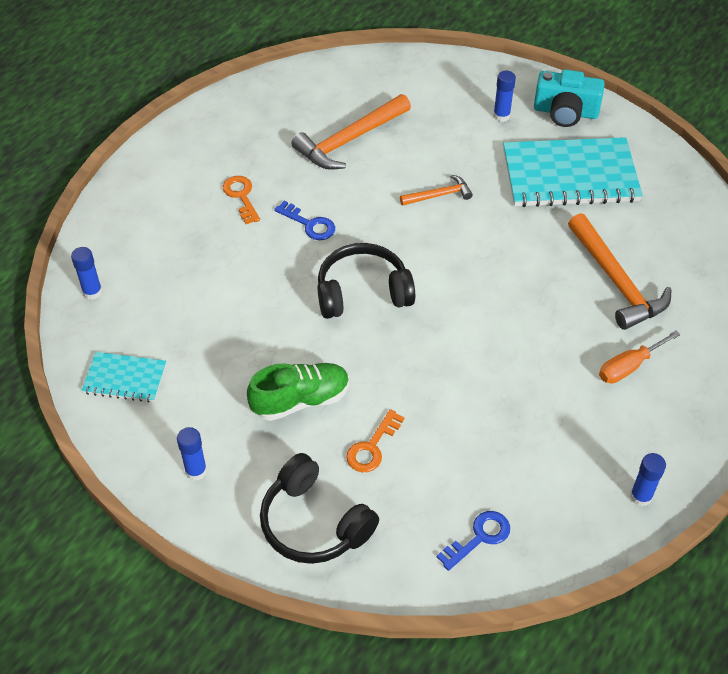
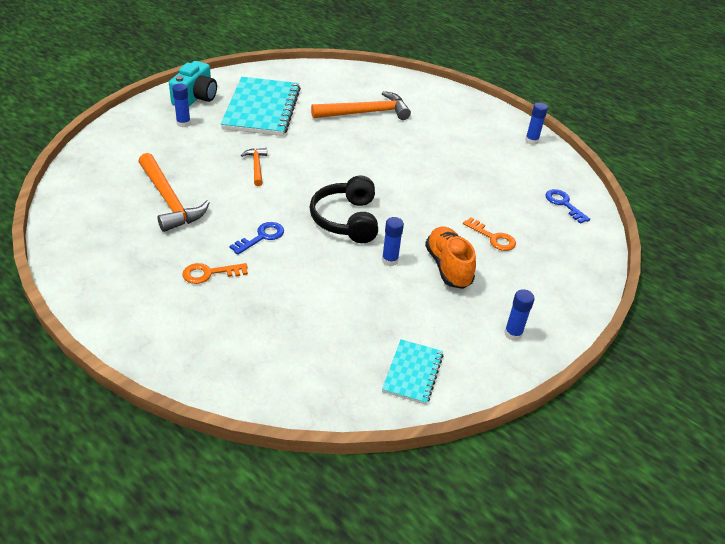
camera: 85 degrees left, 10 degrees down
blue glue stick [71,247,102,300] -> blue glue stick moved to [382,217,404,266]
green shoe [247,363,349,421] -> orange shoe [425,226,476,289]
black headphones [260,453,379,564] -> none
orange screwdriver [599,331,681,383] -> none

